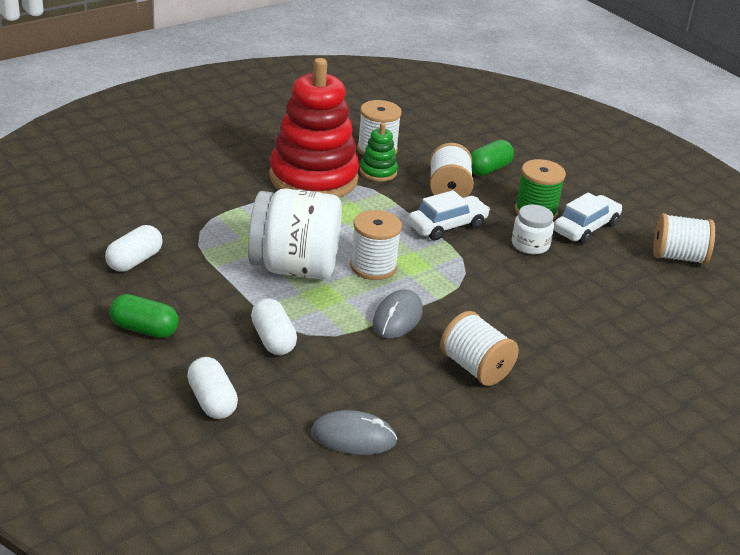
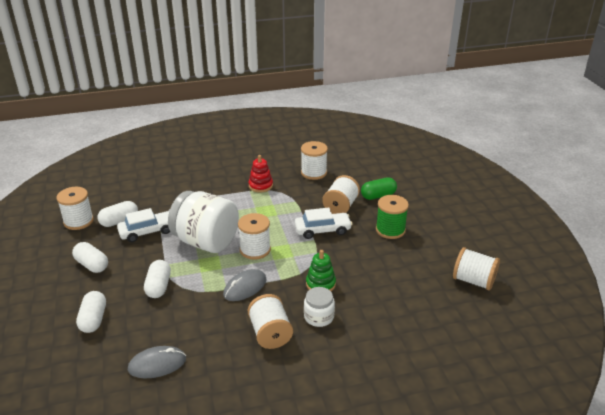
camera: 25 degrees right, 0 degrees up
green capsule [110,294,179,338] -> white capsule [72,242,108,273]
red stacking toy [269,58,359,198] -> red stacking toy [249,155,273,192], size x0.43
grey mouse [311,410,397,455] -> grey mouse turned 45 degrees counterclockwise [128,346,186,378]
green stacking toy [360,123,398,182] -> green stacking toy moved to [306,250,336,291]
white jar [512,205,554,254] -> white jar moved to [304,287,335,327]
white car [554,193,622,244] -> white car moved to [117,208,170,242]
none -> white spool [56,187,94,230]

